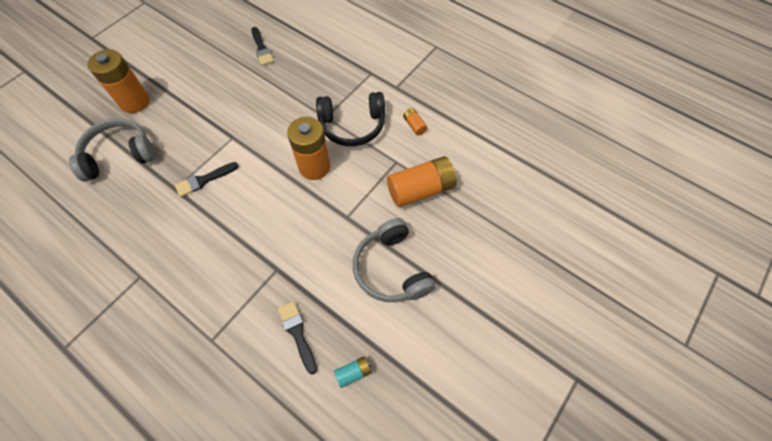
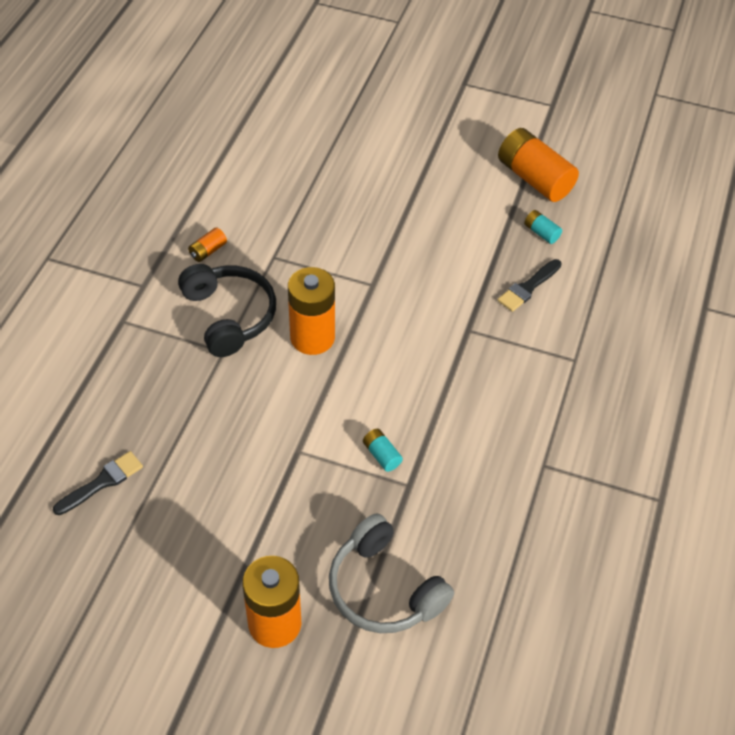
camera: 110 degrees left, 10 degrees down
black brush [175,162,239,197] -> turquoise battery [363,429,403,472]
grey headphones [353,218,436,302] -> none
orange battery [387,156,457,207] -> orange battery moved to [498,128,579,202]

